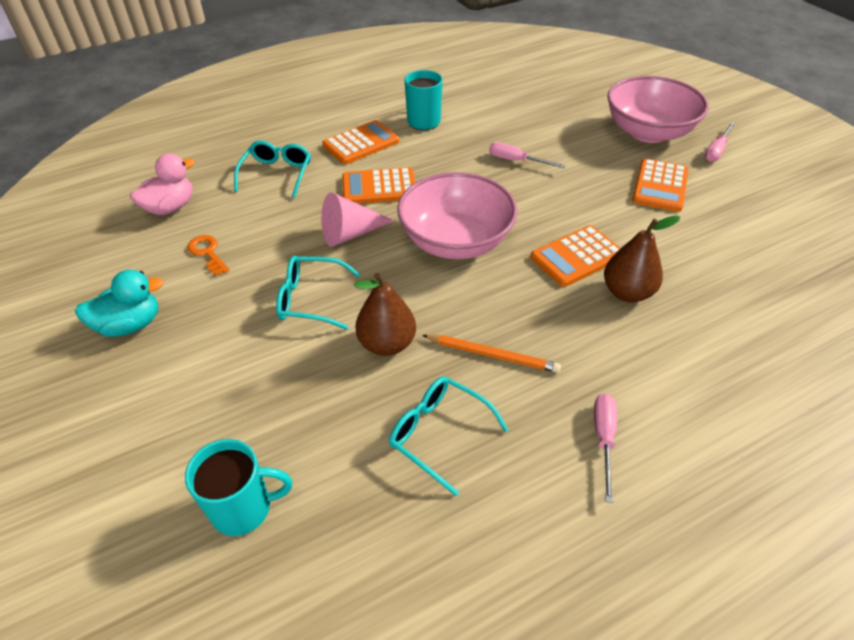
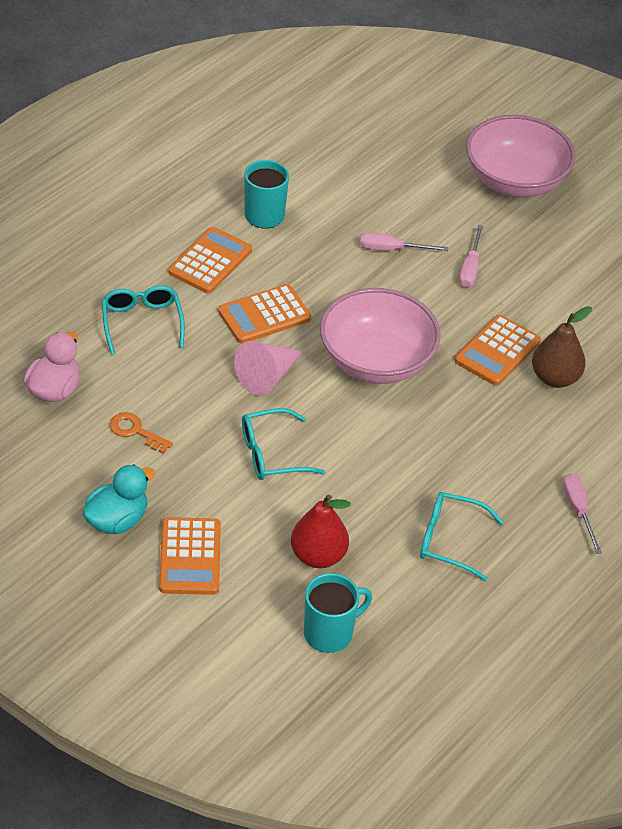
camera: 25 degrees left, 0 degrees up
brown pear [354,273,416,356] -> none
orange pencil [422,335,561,373] -> none
orange calculator [632,159,689,212] -> orange calculator moved to [159,517,221,595]
pink screwdriver [705,122,735,162] -> pink screwdriver moved to [459,225,483,287]
none -> red pear [291,494,351,568]

